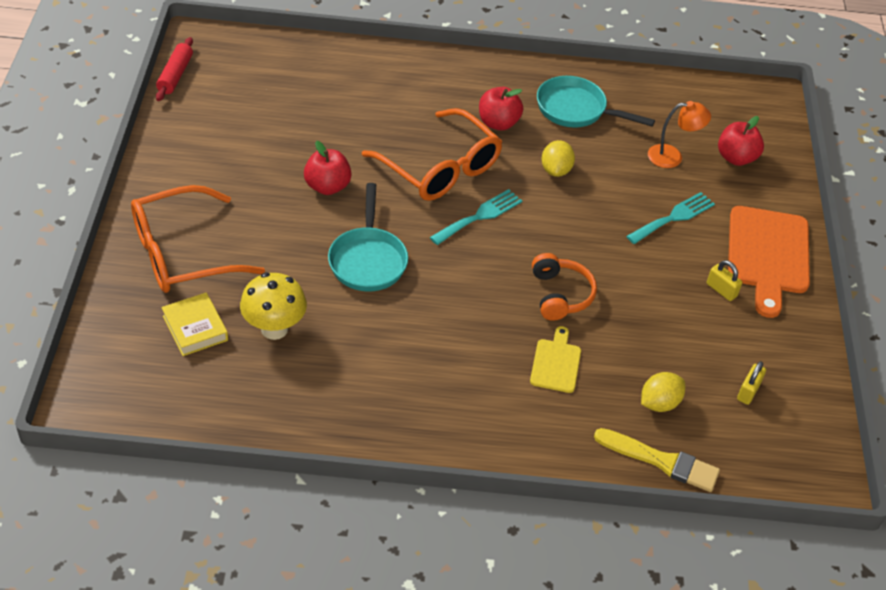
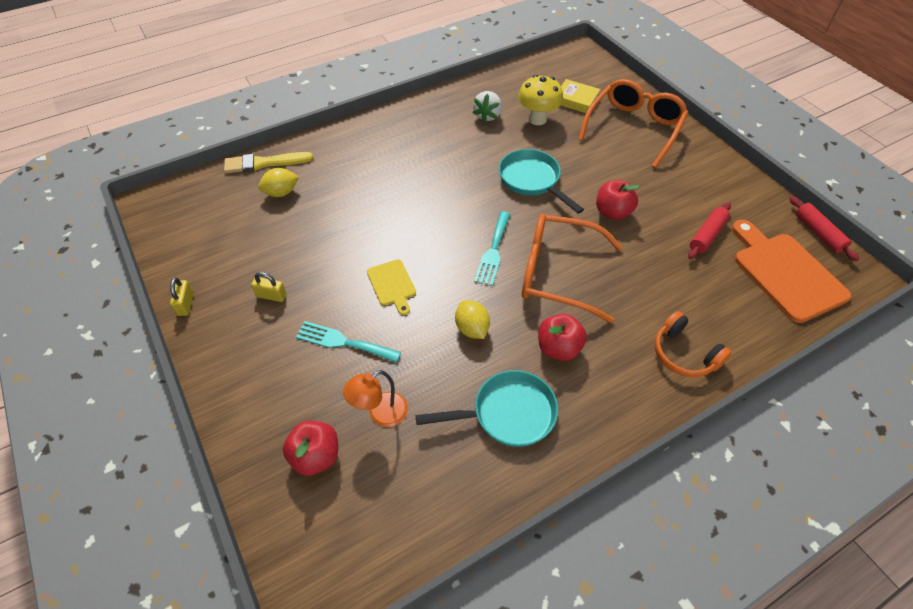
camera: 150 degrees right, 5 degrees up
yellow cutting board [530,326,581,393] -> yellow cutting board moved to [367,259,416,315]
orange headphones [532,253,597,321] -> orange headphones moved to [655,311,732,377]
turquoise fork [626,192,715,244] -> turquoise fork turned 90 degrees clockwise [296,321,401,363]
yellow lemon [641,372,685,412] -> yellow lemon turned 45 degrees clockwise [258,168,299,197]
orange cutting board [728,206,810,318] -> orange cutting board moved to [732,220,851,323]
yellow padlock [737,361,766,405] -> yellow padlock moved to [170,278,194,316]
none -> white strawberry [473,91,502,123]
none -> red rolling pin [688,202,731,259]

